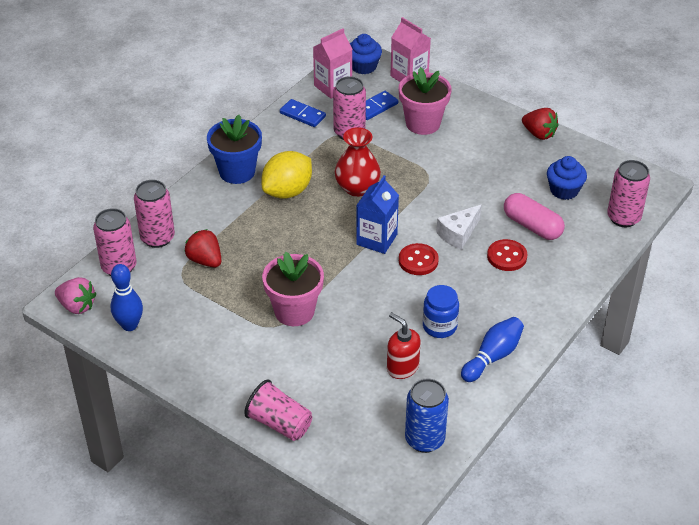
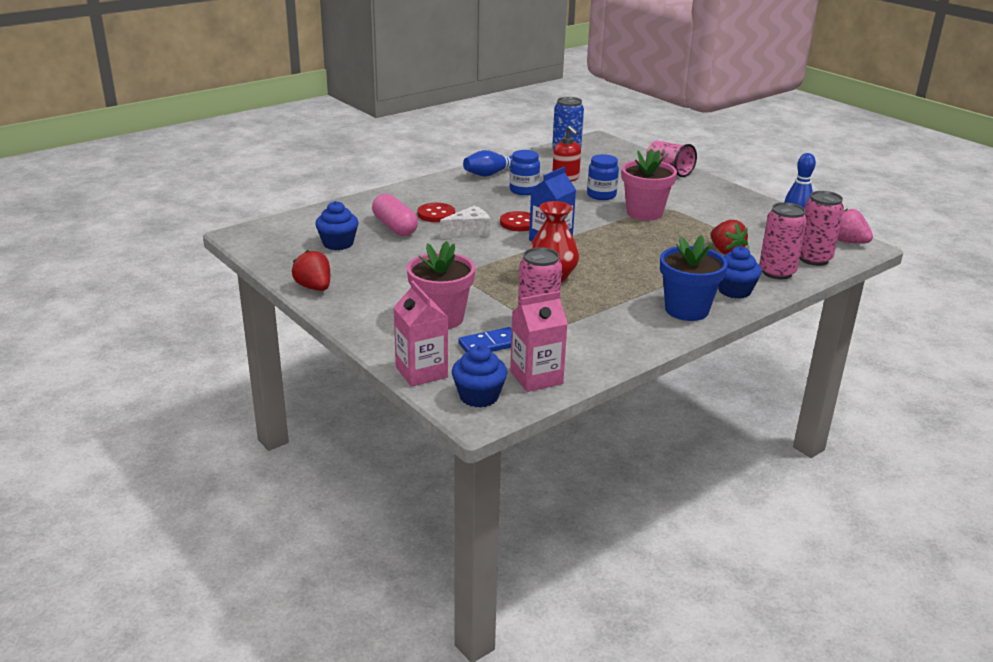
camera: 165 degrees left, 15 degrees down
yellow lemon [261,151,312,199] -> none
blue domino [280,99,326,127] -> none
pink can [607,160,650,227] -> none
none -> blue jar [587,154,619,200]
none -> blue cupcake [718,246,762,298]

